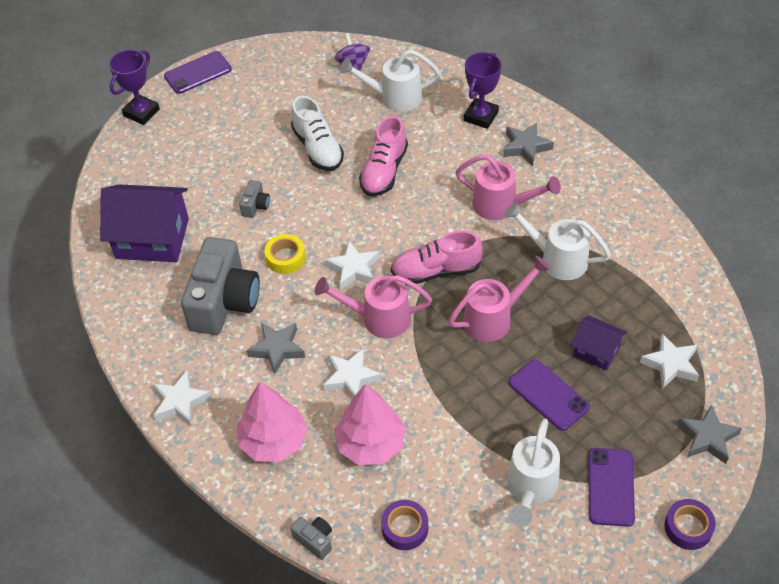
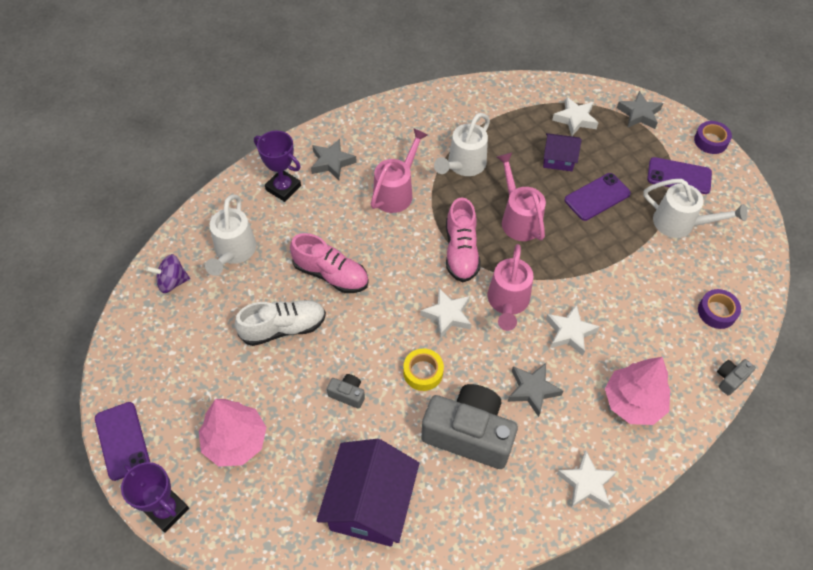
camera: 85 degrees left, 5 degrees up
pink tree [334,385,406,465] -> pink tree moved to [199,399,267,467]
purple house [571,315,627,370] -> purple house turned 60 degrees clockwise [543,133,582,171]

